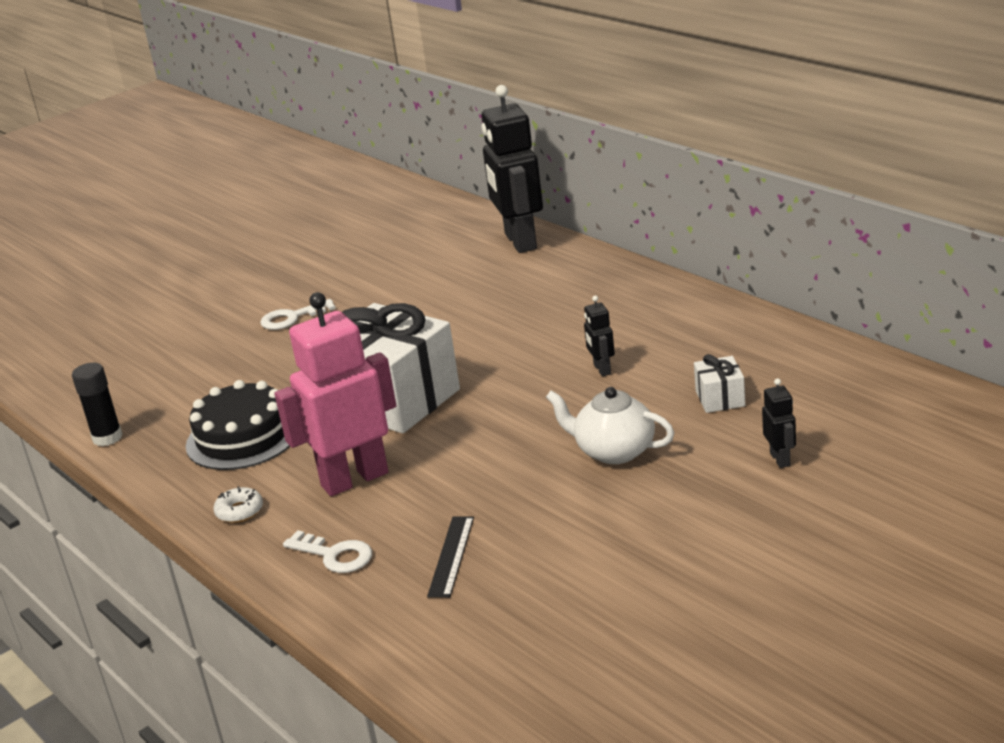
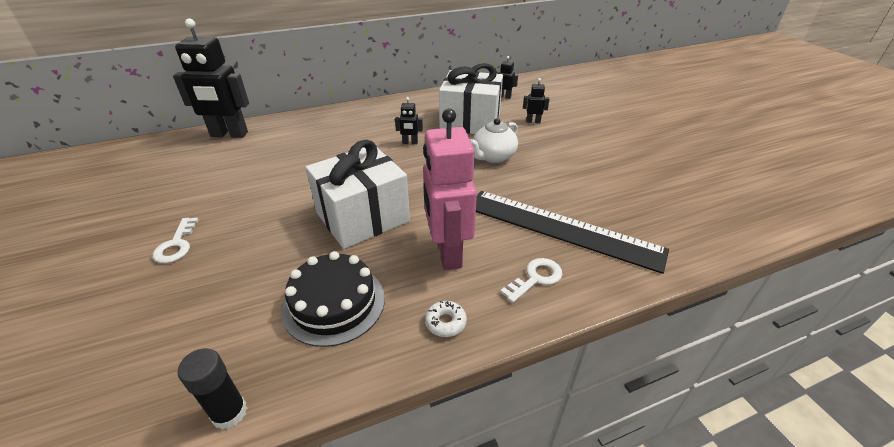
camera: 75 degrees left, 10 degrees up
black ruler [427,516,474,598] -> black ruler [476,191,669,274], size x2.42
white gift [694,354,745,413] -> white gift [439,63,503,134], size x2.38
none -> black robot [497,56,518,99]

